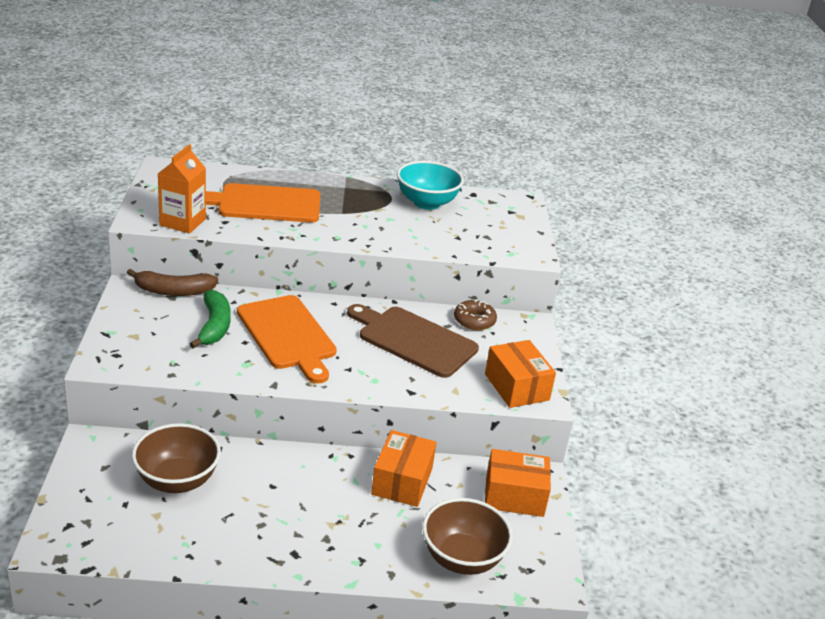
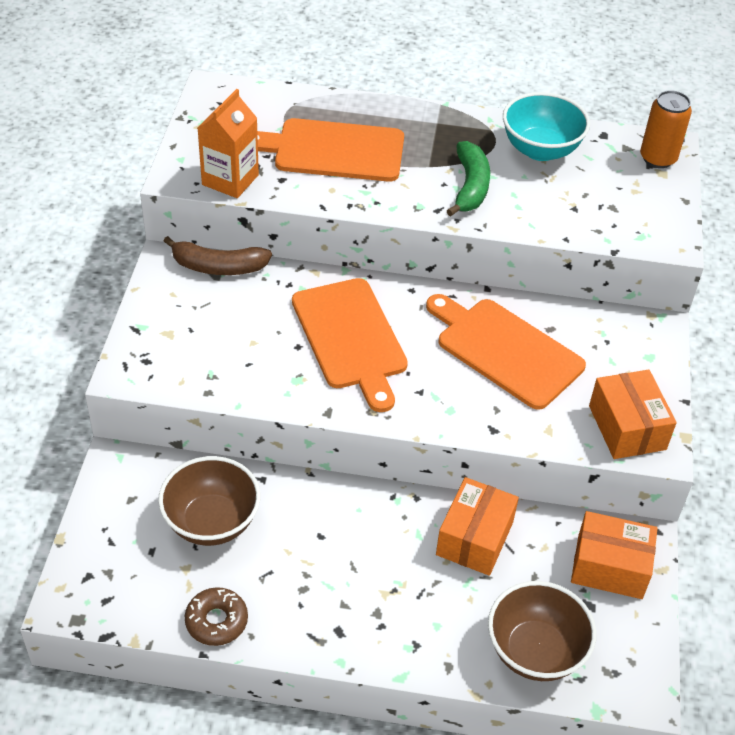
camera: 10 degrees right, 15 degrees up
green banana [190,290,231,348] -> green banana moved to [447,141,490,217]
brown cutting board [347,304,479,378] -> orange cutting board [426,294,586,410]
brown donut [454,300,497,330] -> brown donut moved to [185,587,248,646]
none -> orange can [640,90,692,168]

